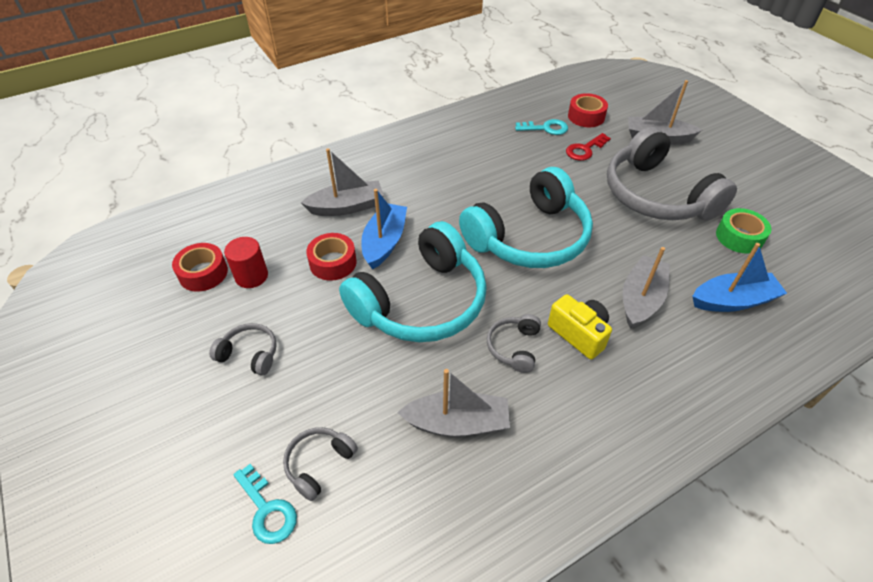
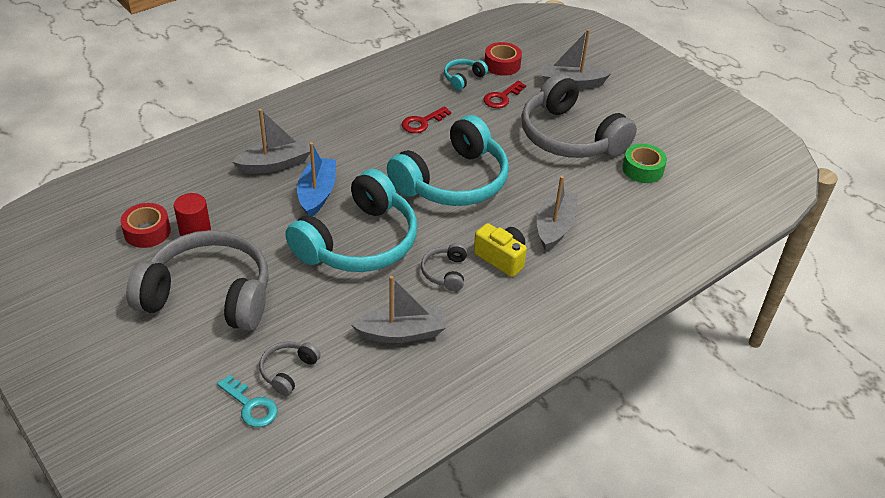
camera: 10 degrees left, 5 degrees down
grey headphones [209,323,277,376] -> grey headphones [126,230,269,331], size x2.38
red tape [306,233,357,281] -> none
turquoise key [515,119,568,135] -> turquoise headphones [444,59,488,90]
blue boat [692,243,787,312] -> none
none -> red key [401,106,451,133]

